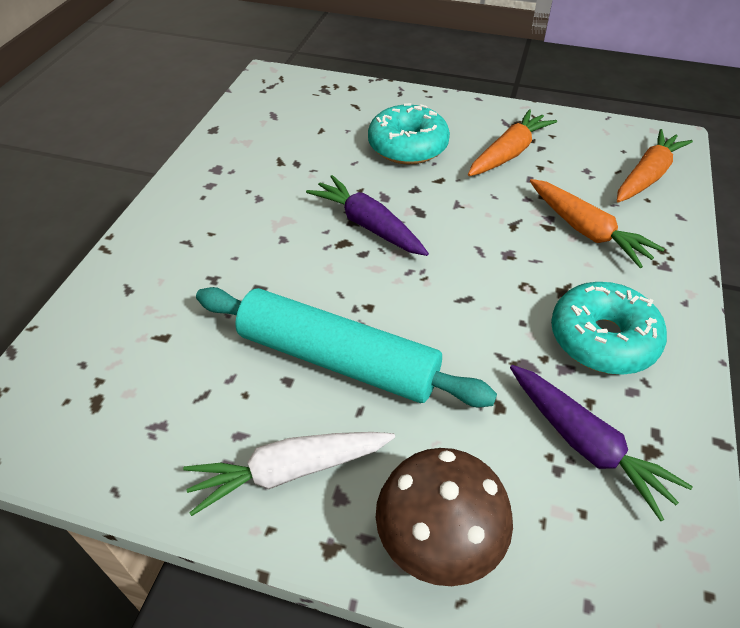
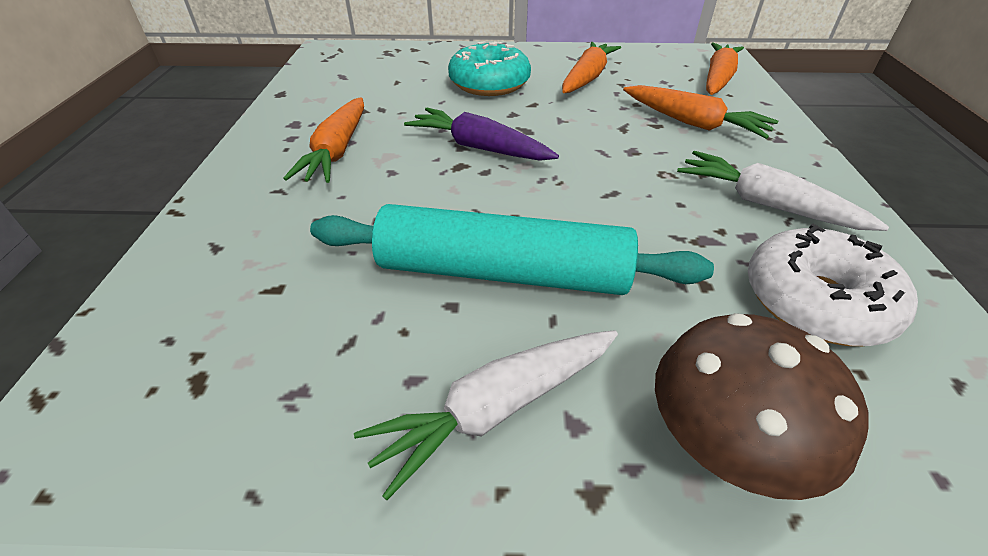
camera: 15 degrees left, 5 degrees down
purple carrot [510,365,693,521] -> white donut [748,224,918,346]
turquoise donut [551,282,667,375] -> white carrot [677,151,889,231]
none -> orange carrot [283,97,364,183]

